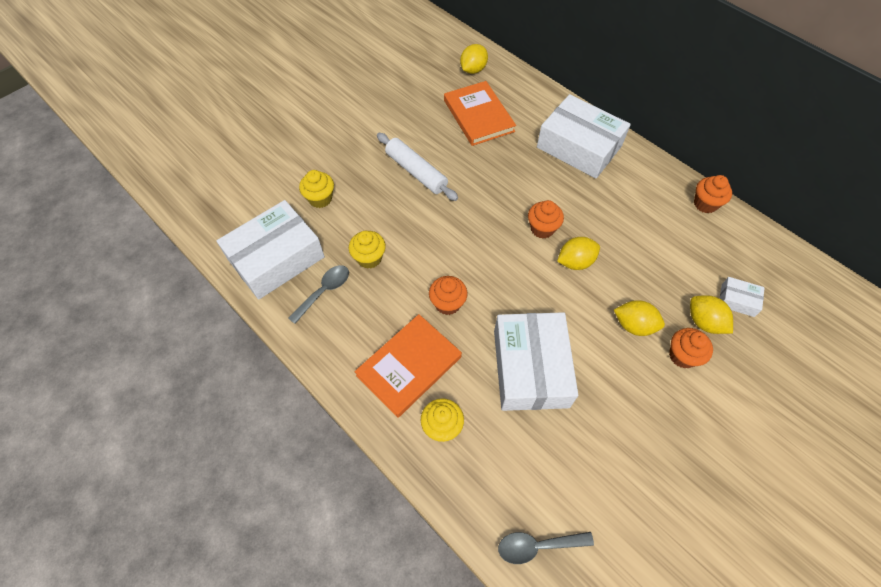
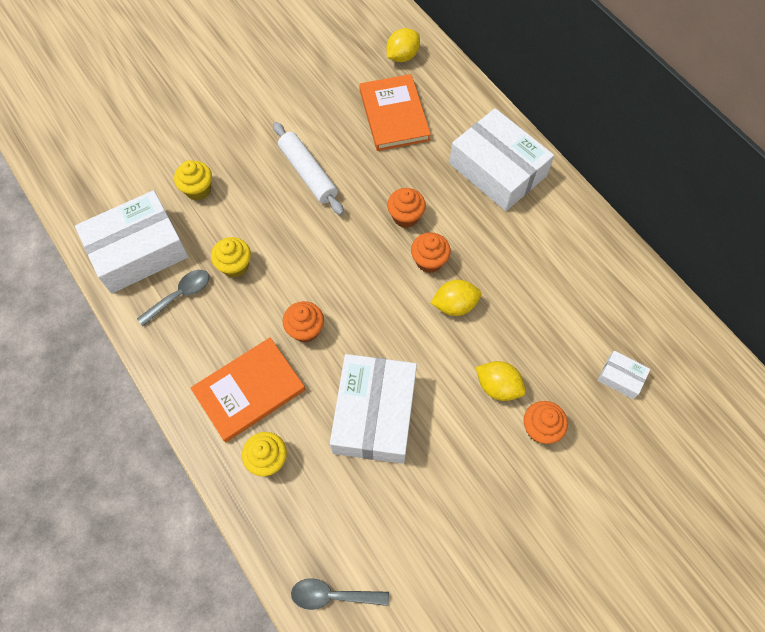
camera: 10 degrees right, 5 degrees up
yellow lemon [690,295,733,334] -> none
orange cupcake [694,175,732,213] -> orange cupcake moved to [387,188,426,228]

